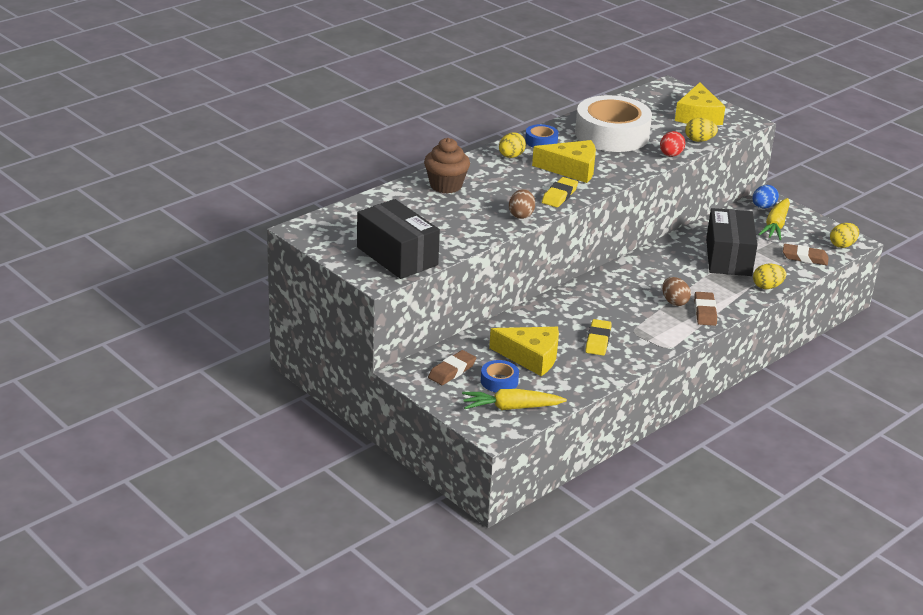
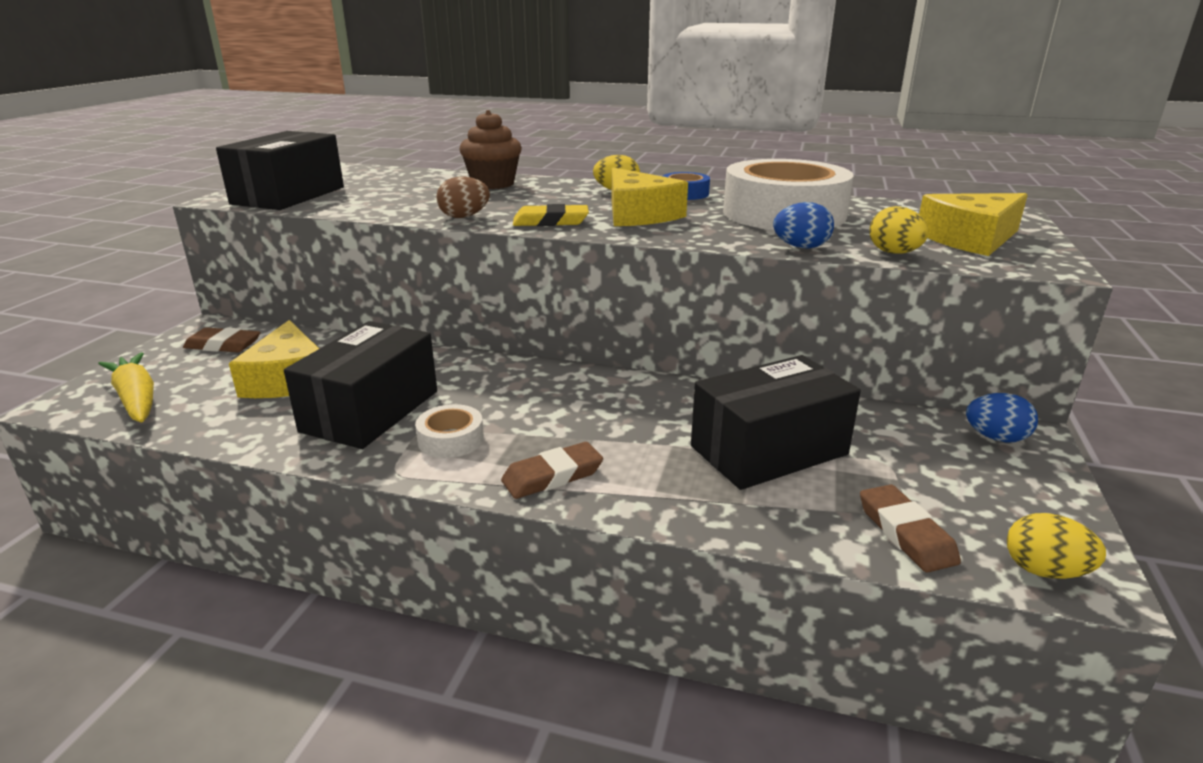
camera: 60 degrees right, 5 degrees down
blue tape [481,360,519,392] -> none
yellow eraser [585,319,612,355] -> black box [284,321,437,449]
red egg [660,131,685,157] -> blue egg [773,202,834,249]
brown egg [662,277,691,306] -> none
yellow egg [753,264,786,289] -> none
yellow carrot [758,198,790,240] -> none
none -> white tape [415,404,484,458]

